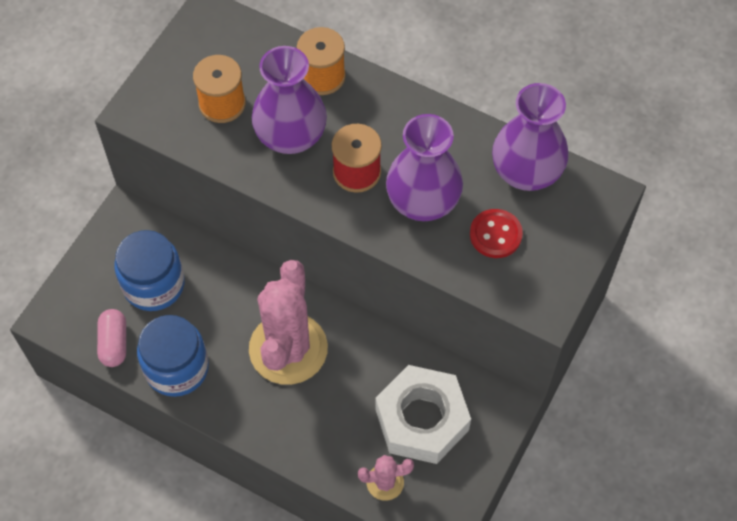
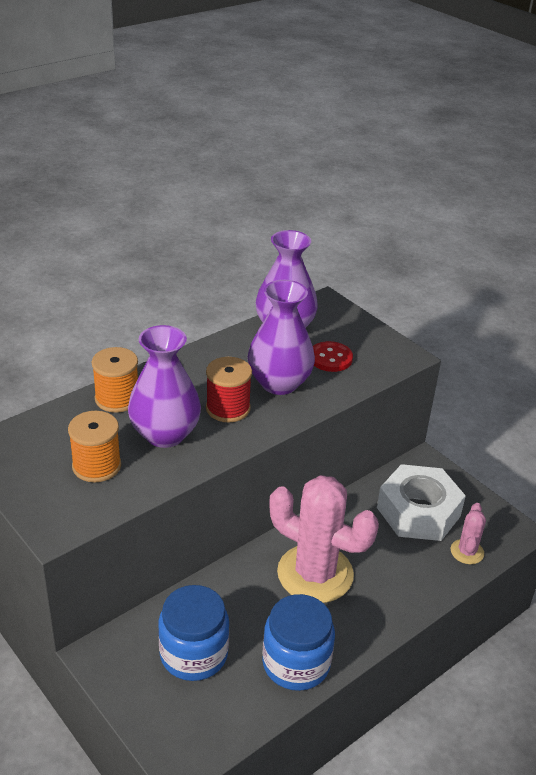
camera: 70 degrees left, 25 degrees down
pink capsule [97,309,126,367] -> none

